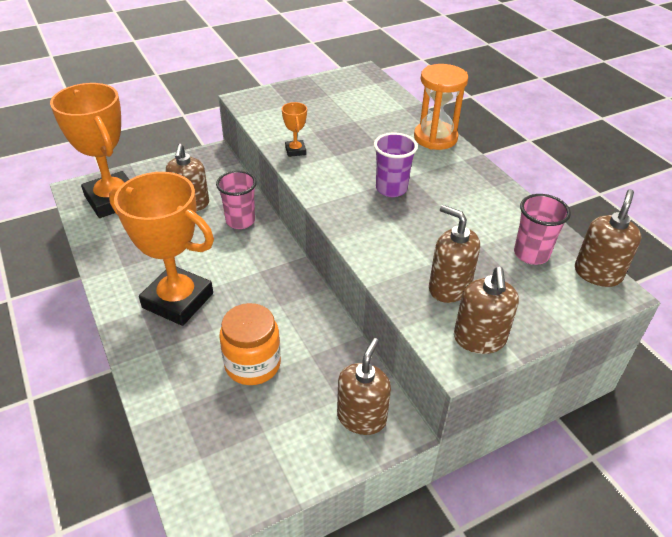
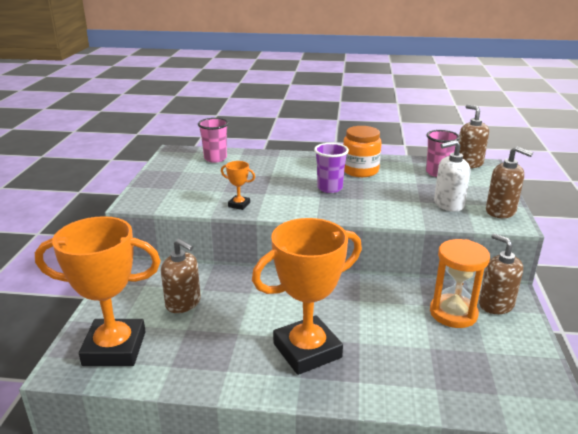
camera: 55 degrees left, 15 degrees down
pink cup [216,171,257,229] -> pink cup moved to [198,118,229,163]
orange jar [219,303,281,385] -> orange jar moved to [343,126,382,177]
orange hourglass [414,64,468,150] -> orange hourglass moved to [430,239,490,328]
brown soap dispenser [429,205,480,303] -> white soap dispenser [434,140,470,212]

